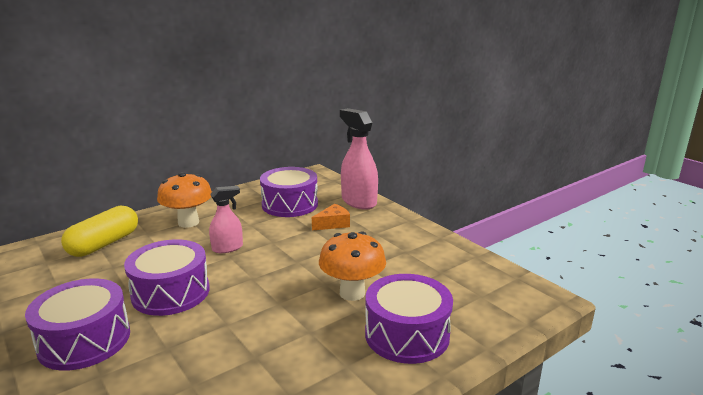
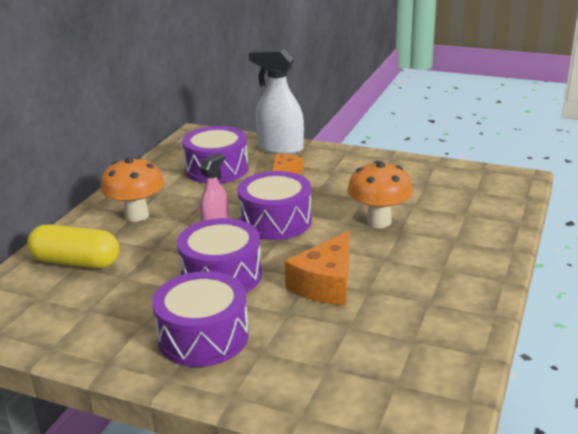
camera: 30 degrees left, 5 degrees up
yellow capsule [61,206,138,257] -> yellow capsule turned 75 degrees counterclockwise [27,224,119,269]
pink spray bottle [340,108,378,210] -> white spray bottle [249,49,304,154]
purple drum [365,274,453,364] -> purple drum moved to [237,171,312,240]
none -> orange cheese [285,231,349,305]

